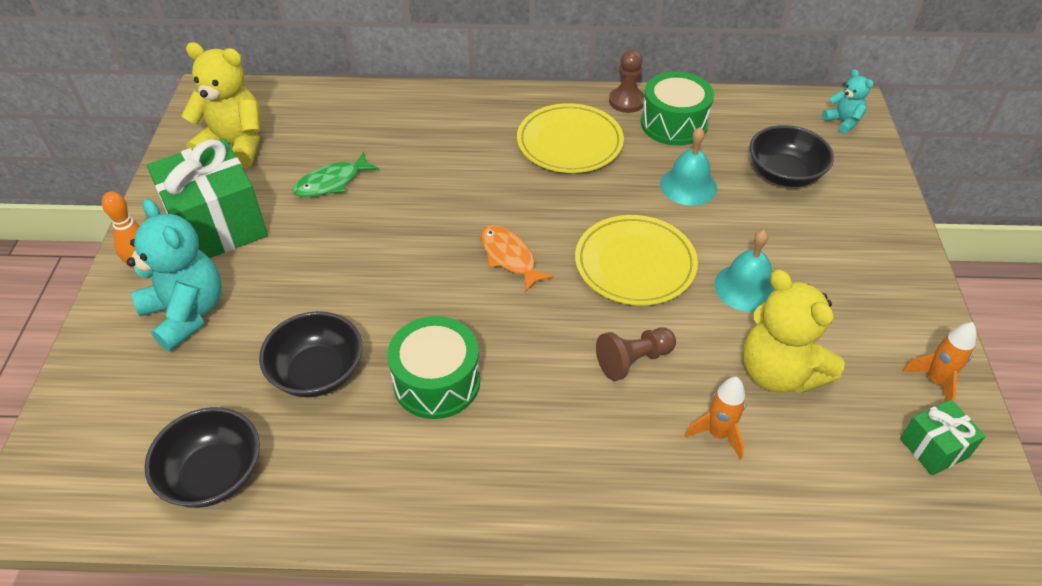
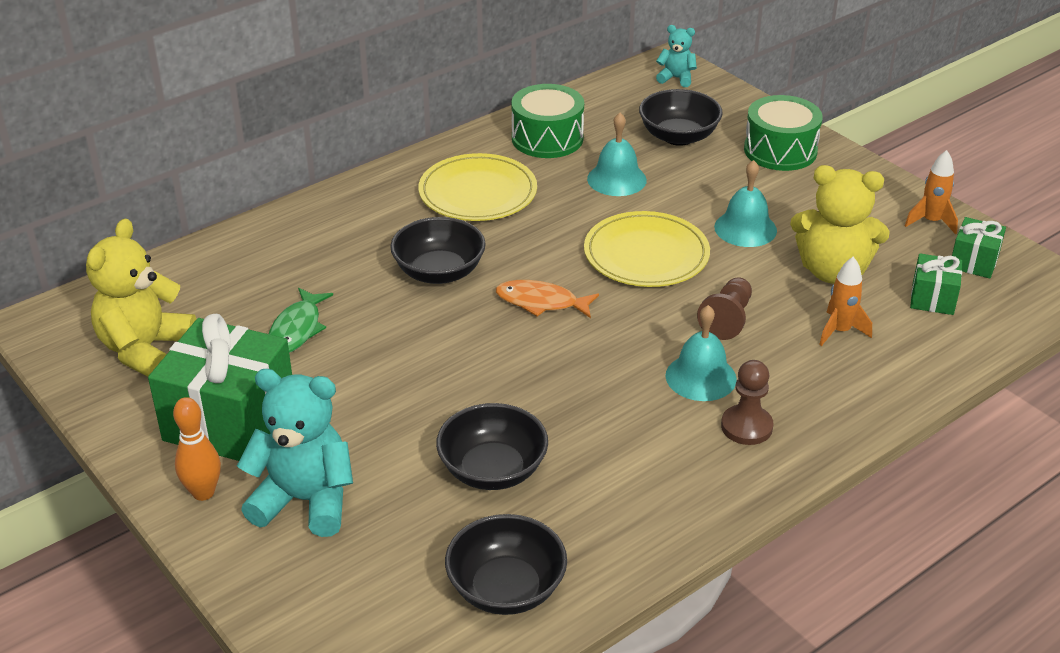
camera: 40 degrees left, 10 degrees down
yellow teddy bear [181,42,261,168] -> yellow teddy bear turned 45 degrees counterclockwise [86,219,196,377]
green drum [387,316,480,419] -> green drum moved to [744,95,823,171]
brown pawn [609,49,645,113] -> brown pawn moved to [721,360,773,445]
none -> black bowl [390,217,486,284]
none -> turquoise bell [665,305,737,401]
none -> green gift [910,253,962,315]

